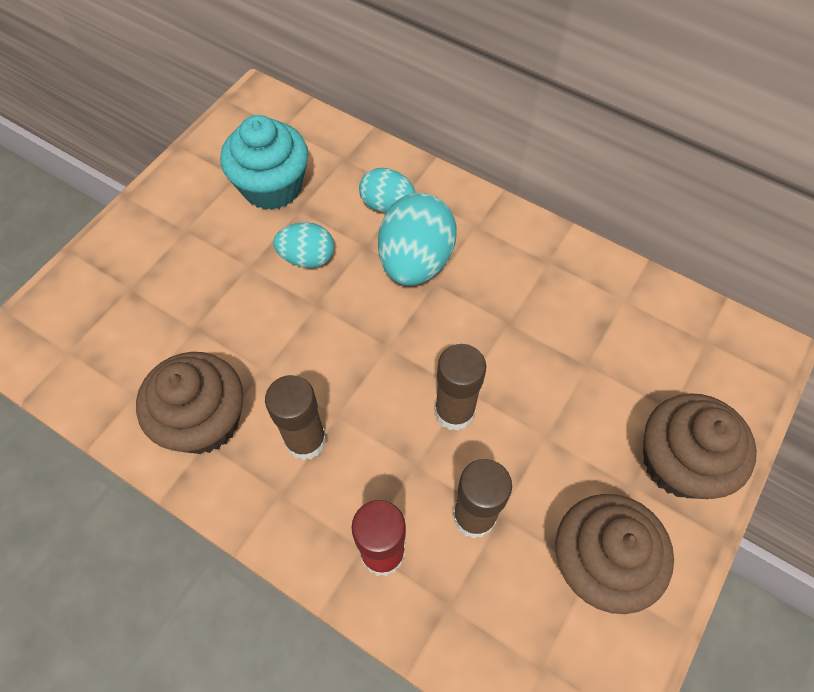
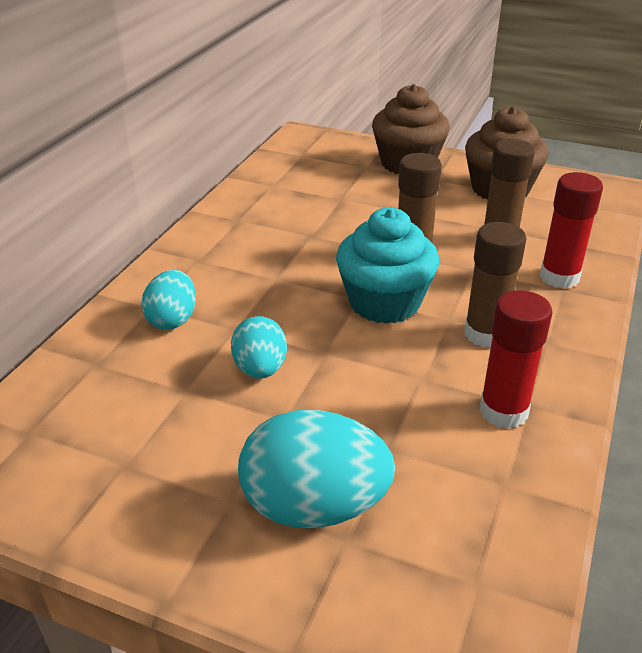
camera: 100 degrees left, 25 degrees down
brown cupcake [136,352,243,454] -> red glue stick [480,290,552,429]
turquoise cupcake [220,115,308,210] -> turquoise cupcake moved to [336,207,439,324]
turquoise egg [378,193,457,286] -> turquoise egg moved to [238,410,395,528]

